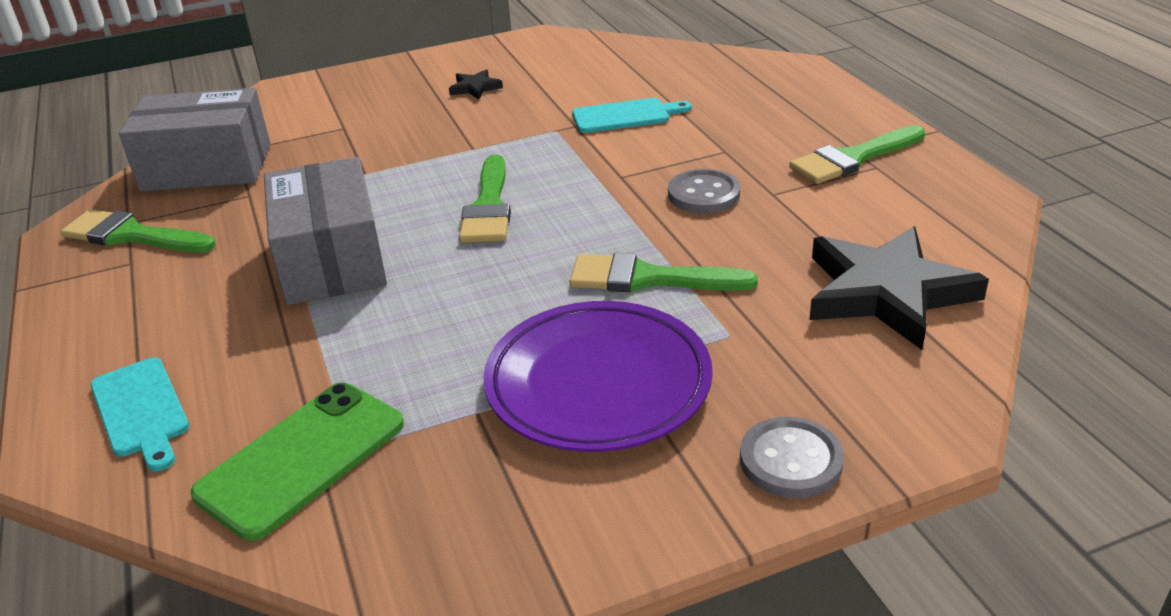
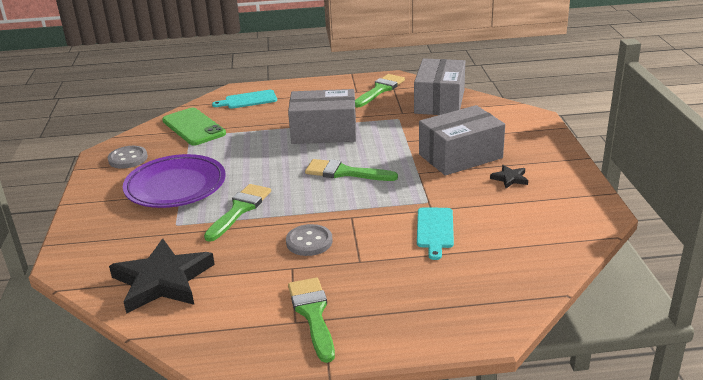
camera: 105 degrees right, 5 degrees down
grey button [740,417,844,498] -> grey button moved to [108,146,148,169]
none -> grey box [419,105,505,176]

